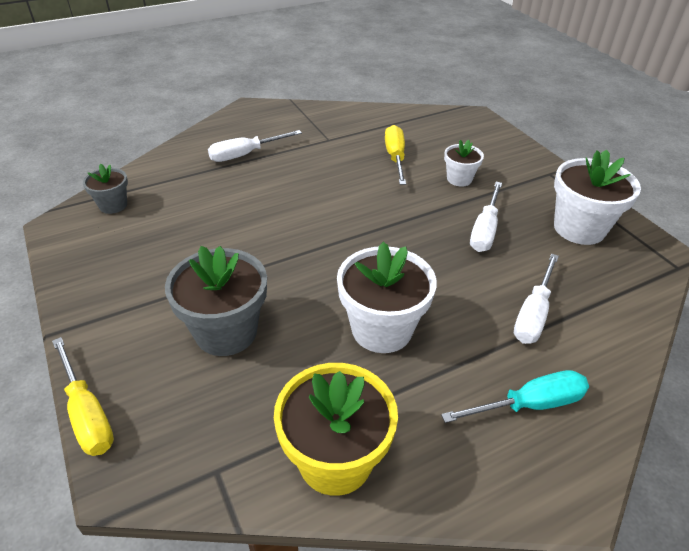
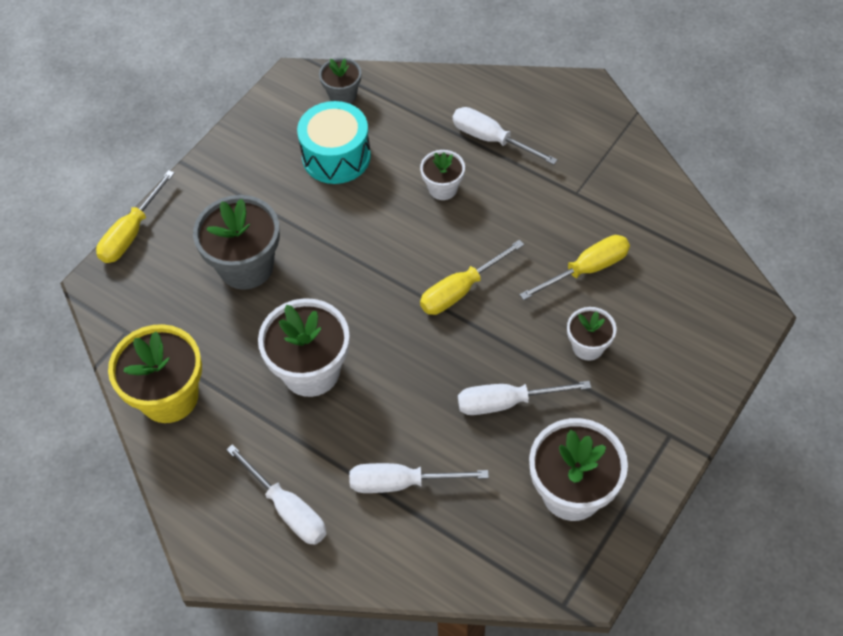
camera: 65 degrees right, 15 degrees up
turquoise screwdriver [441,370,589,423] -> white screwdriver [226,444,327,545]
none -> turquoise drum [297,101,371,184]
none -> white flower pot [420,150,465,200]
none -> yellow screwdriver [420,240,524,315]

